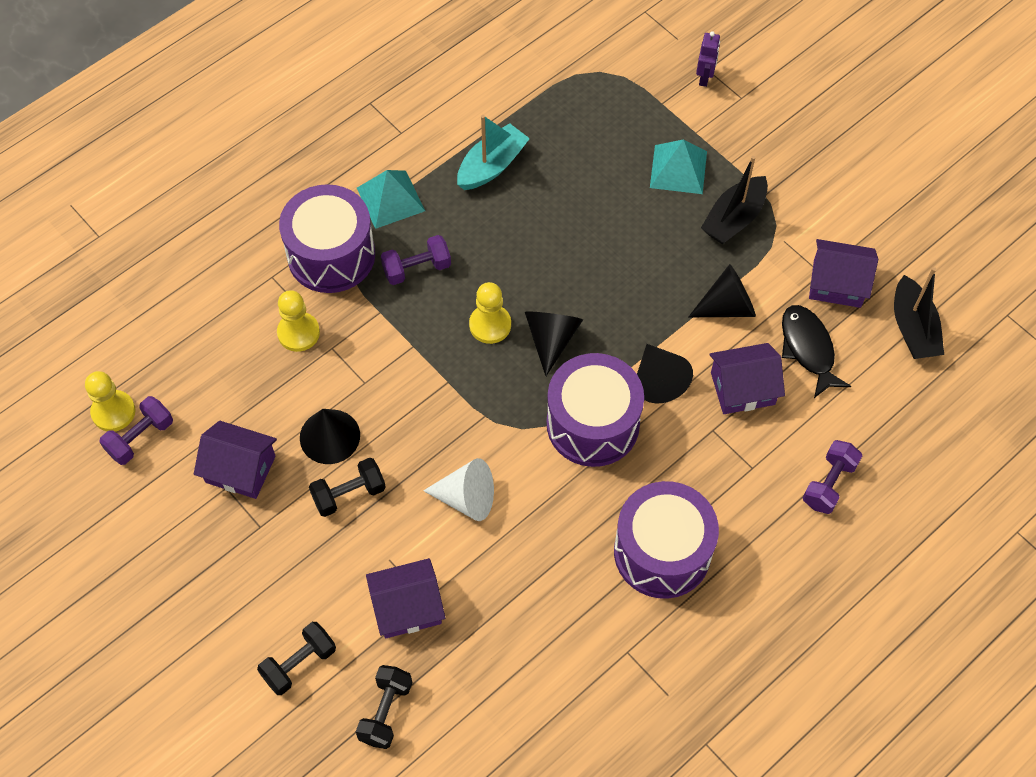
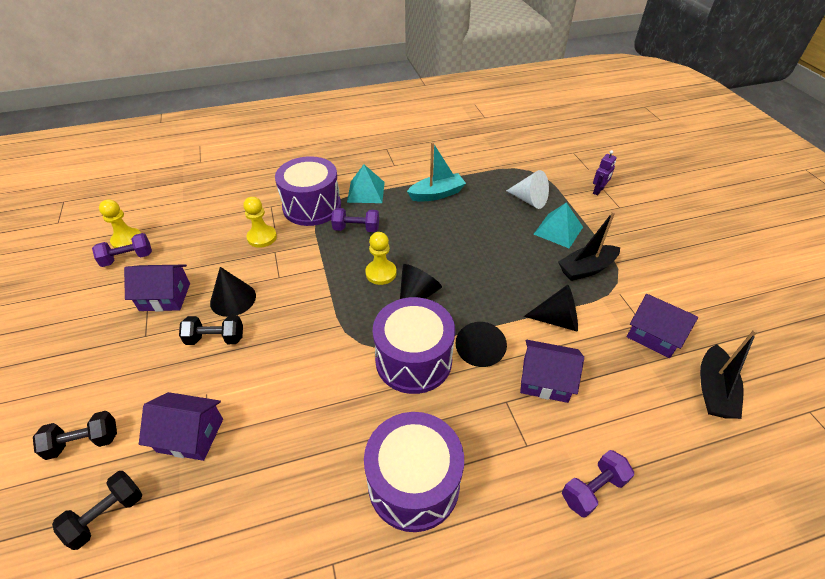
camera: 25 degrees right, 15 degrees down
purple house [194,421,277,499] -> purple house turned 45 degrees counterclockwise [124,264,190,312]
white cone [423,458,494,521] -> white cone moved to [506,170,549,209]
black fish [782,305,851,398] -> none

